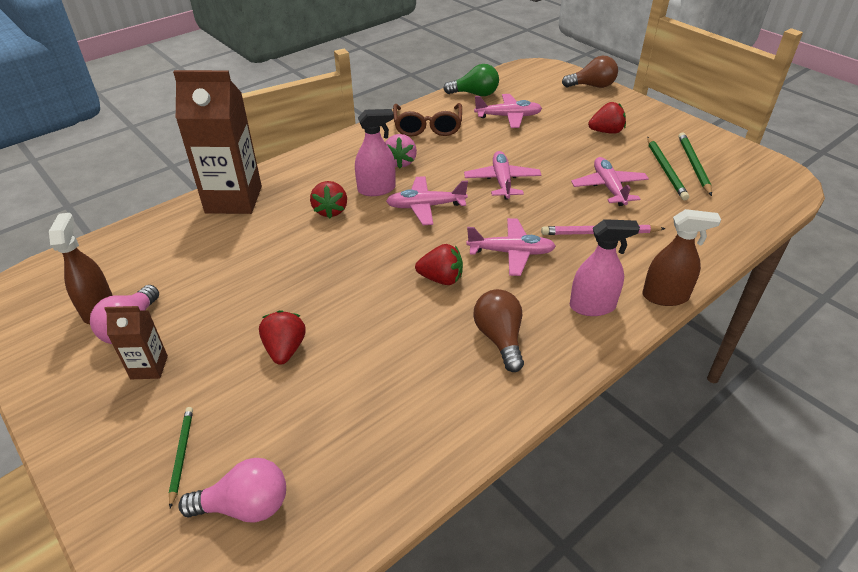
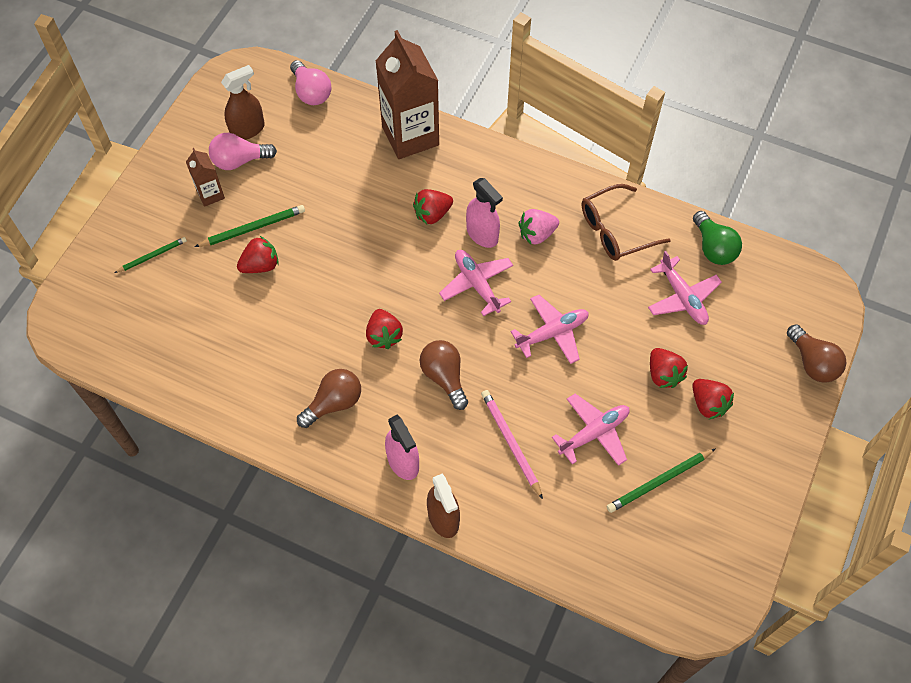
camera: 65 degrees right, 20 degrees up
pink light bulb [178,458,286,523] -> pink light bulb moved to [290,60,332,105]
pink plane [466,218,556,276] -> brown light bulb [420,340,468,410]
green pencil [678,132,712,196] -> green pencil moved to [195,205,305,247]
none -> red strawberry [650,348,688,388]

